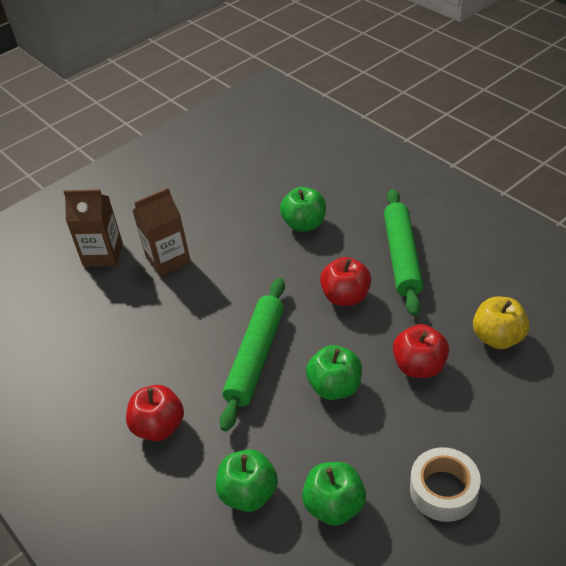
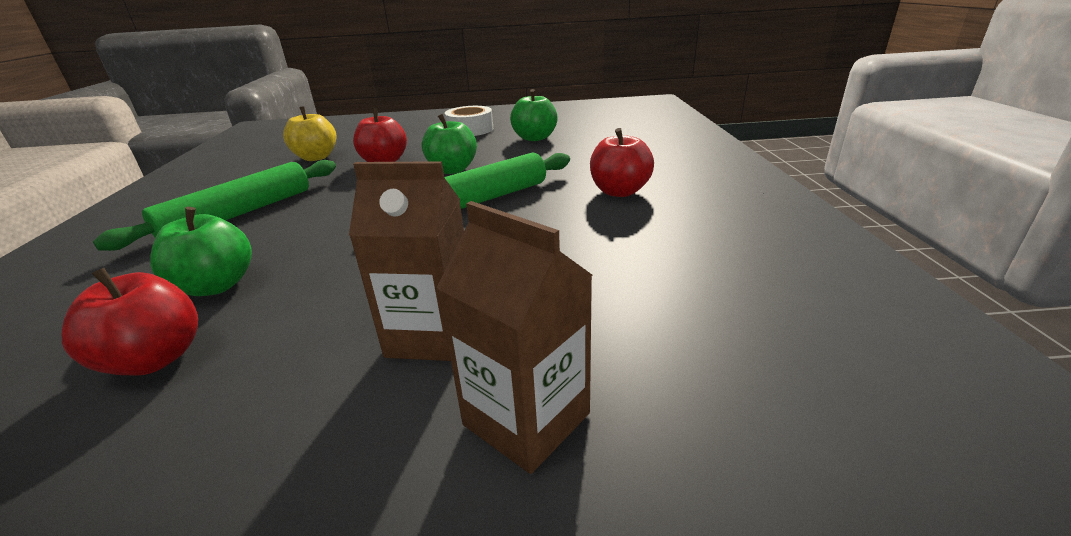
camera: 145 degrees left, 15 degrees down
green apple [216,449,278,512] -> none
red apple [320,257,371,306] -> red apple moved to [62,268,198,375]

